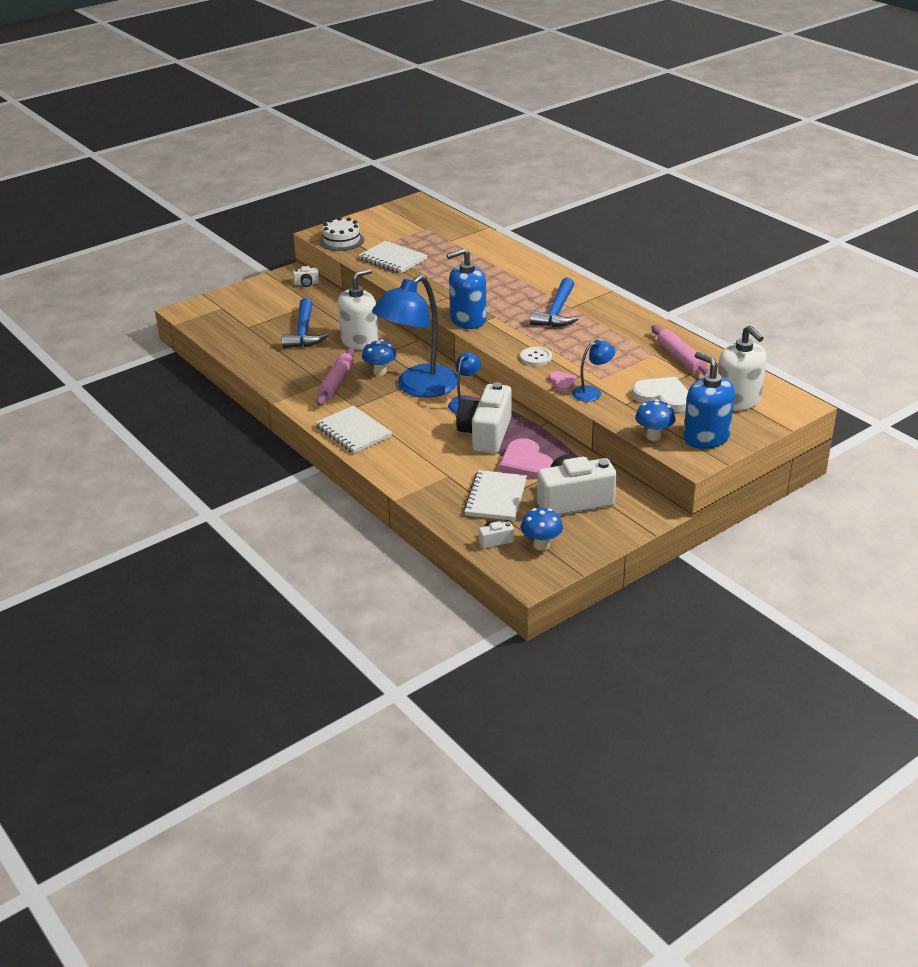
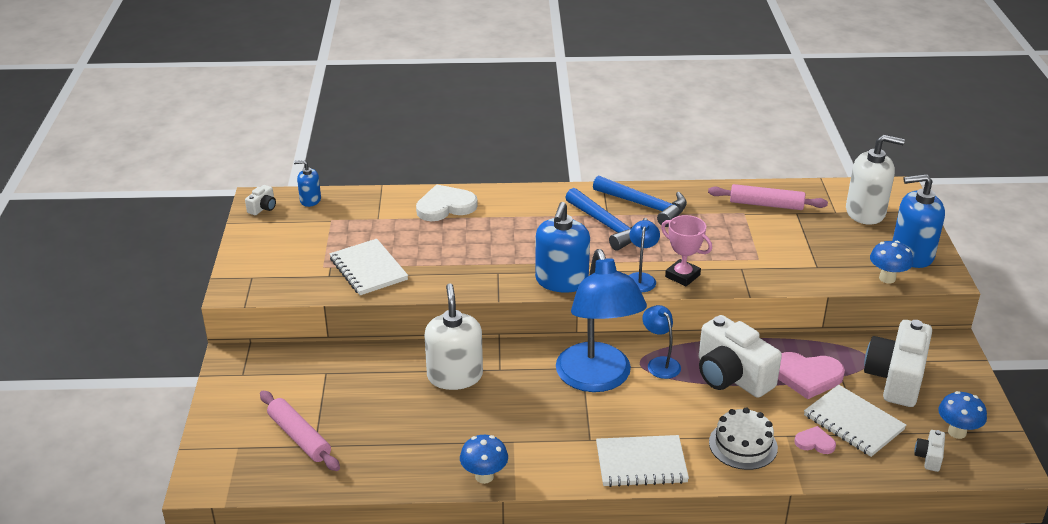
camera: 55 degrees left, 0 degrees up
blue hammer [282,298,328,348] -> blue hammer moved to [593,175,687,227]
white camera [293,266,319,287] -> white camera moved to [245,185,276,215]
pink rolling pin [316,348,355,406] -> pink rolling pin moved to [260,391,340,471]
white cake [320,217,364,251] -> white cake moved to [709,407,778,470]
white notebook [359,241,428,273] -> white notebook turned 75 degrees clockwise [329,239,408,295]
blue mushroom [362,339,396,376] -> blue mushroom moved to [460,435,508,484]
white button [520,347,552,366] -> pink trophy [661,215,712,286]
pink heart [549,371,577,391] -> pink heart moved to [794,426,836,454]
blue lamp [572,340,615,402] -> blue lamp moved to [628,220,660,292]
white heart [632,377,688,412] -> white heart moved to [416,185,478,221]
none -> blue soap dispenser [294,160,321,207]

